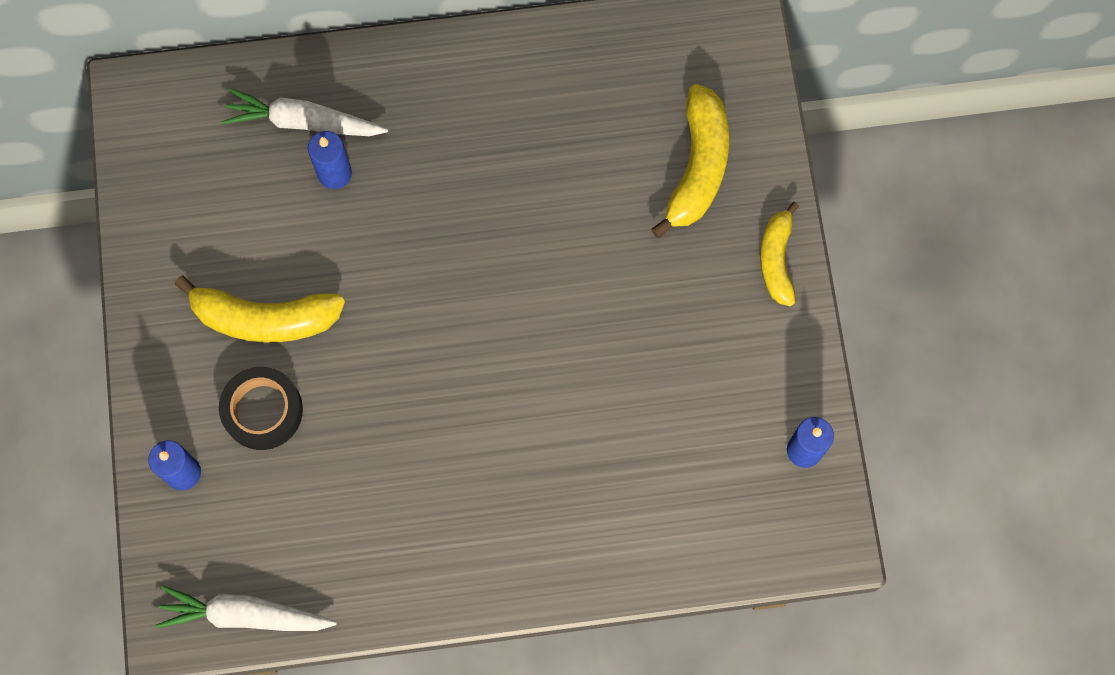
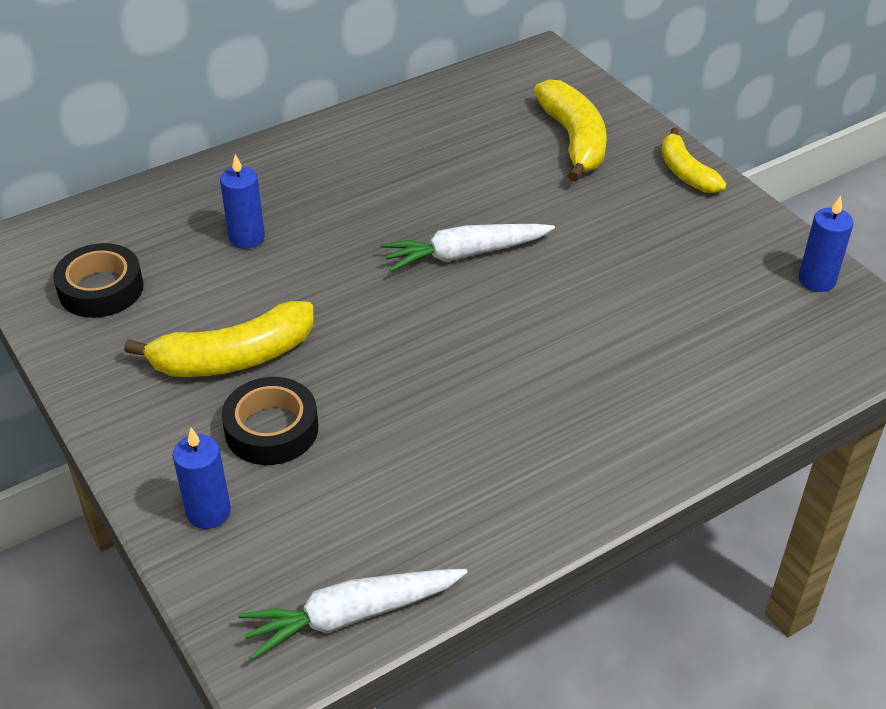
camera: 25 degrees left, 30 degrees down
white carrot [221,88,388,136] -> white carrot moved to [380,224,555,272]
none -> black tape [53,243,144,318]

